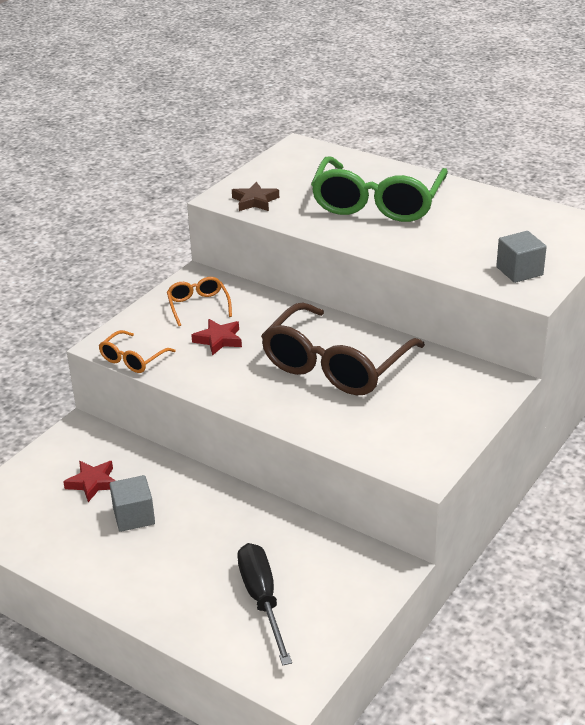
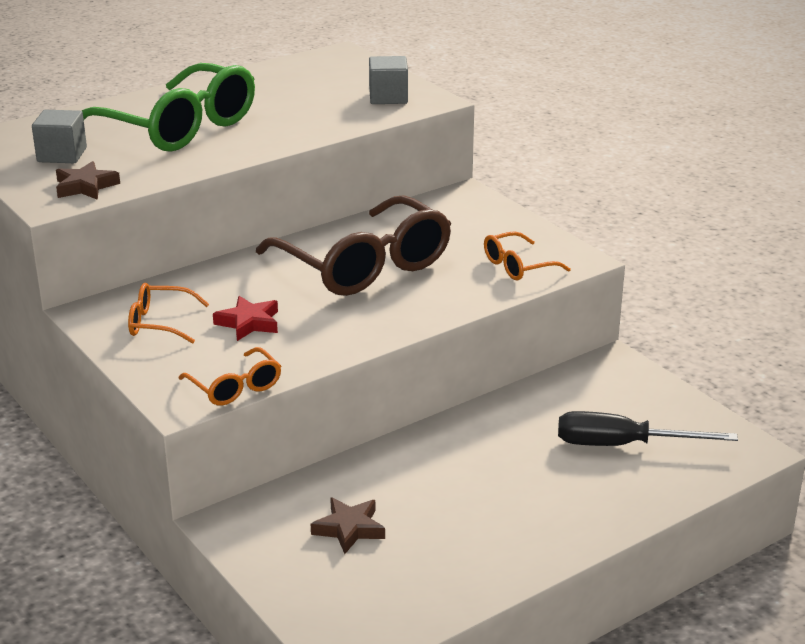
camera: 70 degrees left, 5 degrees down
red star [63,461,116,502] -> brown star [311,497,385,554]
grey cube [110,475,155,532] -> grey cube moved to [32,110,87,163]
none -> orange glasses [484,231,571,280]

